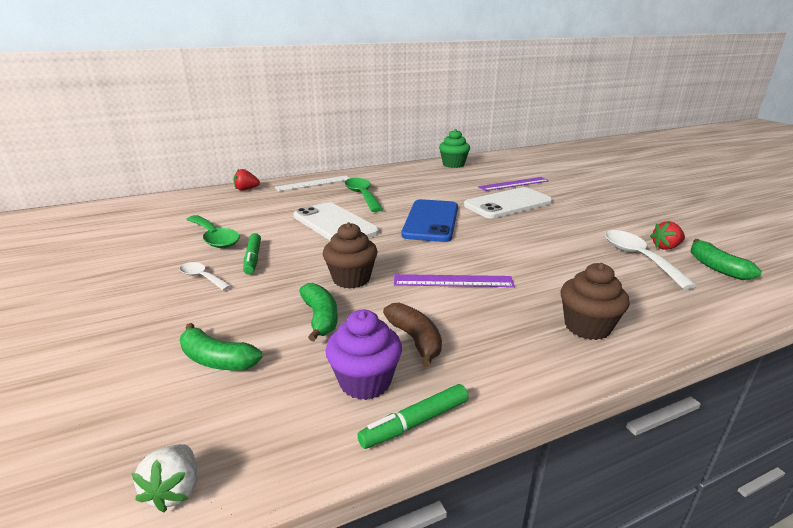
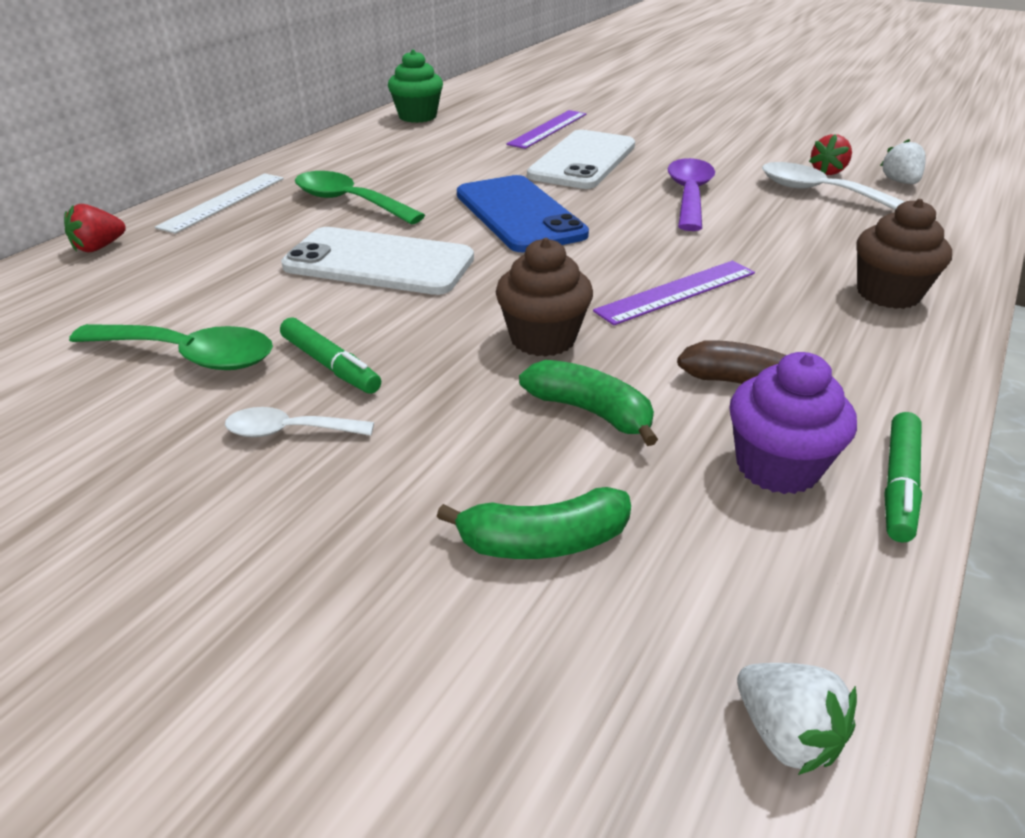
camera: 35 degrees left, 10 degrees up
green banana [691,239,762,280] -> white strawberry [880,139,926,184]
none -> purple spoon [668,158,715,231]

